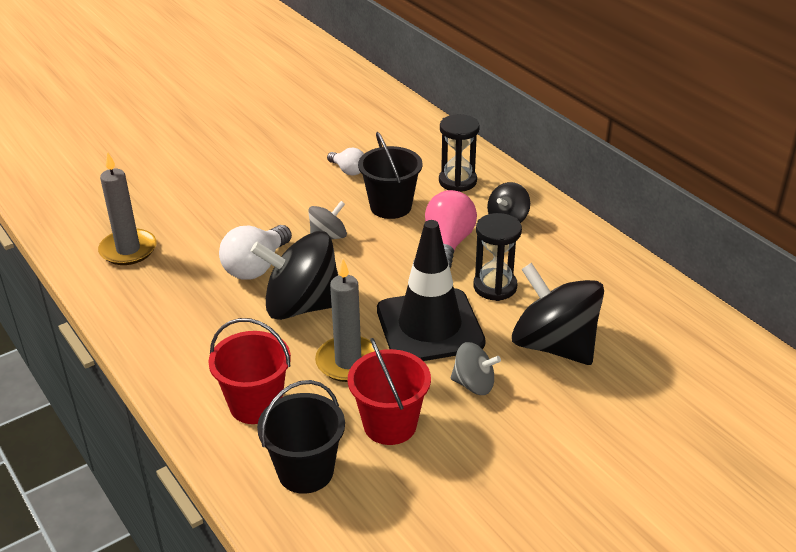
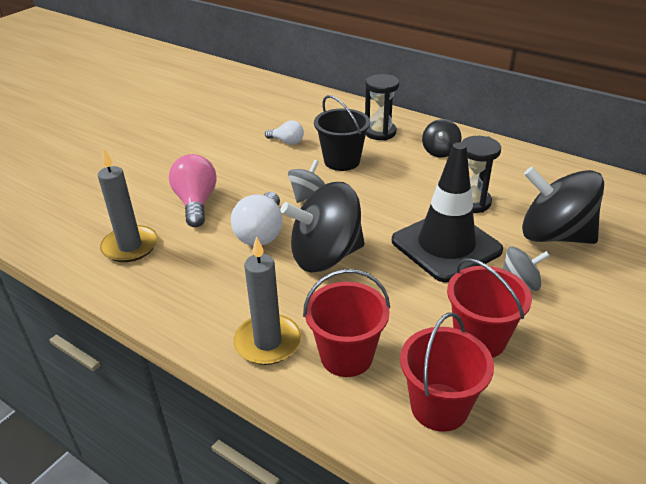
camera: 20 degrees left, 0 degrees up
black bucket [257,380,345,494] -> red bucket [400,312,494,432]
grey candle [315,259,379,382] -> grey candle moved to [234,236,301,365]
pink light bulb [425,190,477,268] -> pink light bulb moved to [169,154,217,227]

